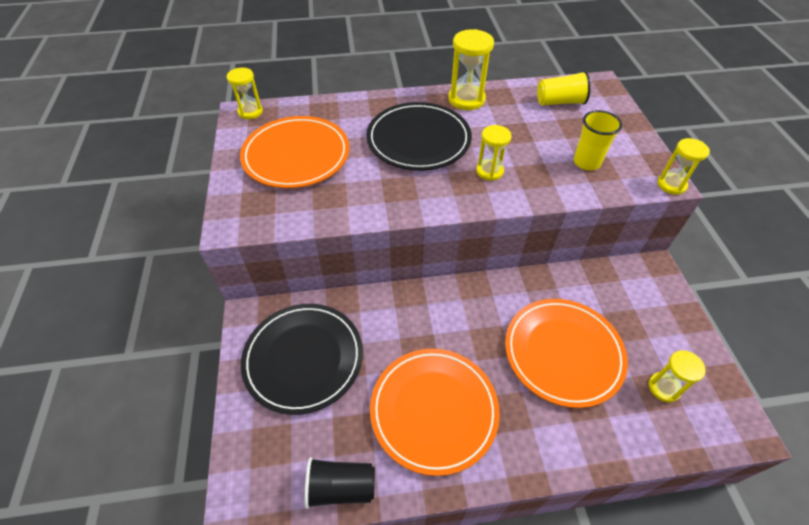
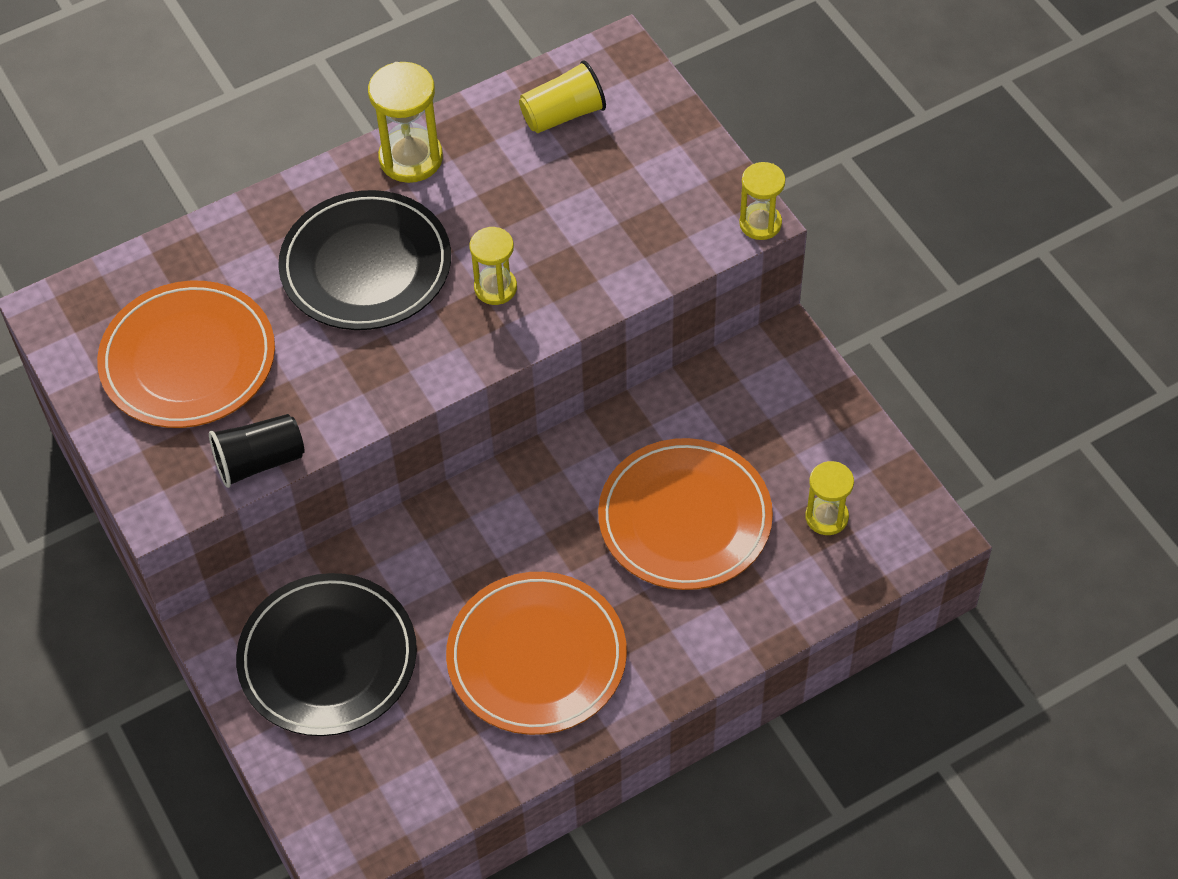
camera: 20 degrees left, 5 degrees up
yellow hourglass [227,68,263,119] -> none
black cup [305,457,375,509] -> black cup moved to [209,414,305,488]
yellow cup [574,110,622,170] -> none

